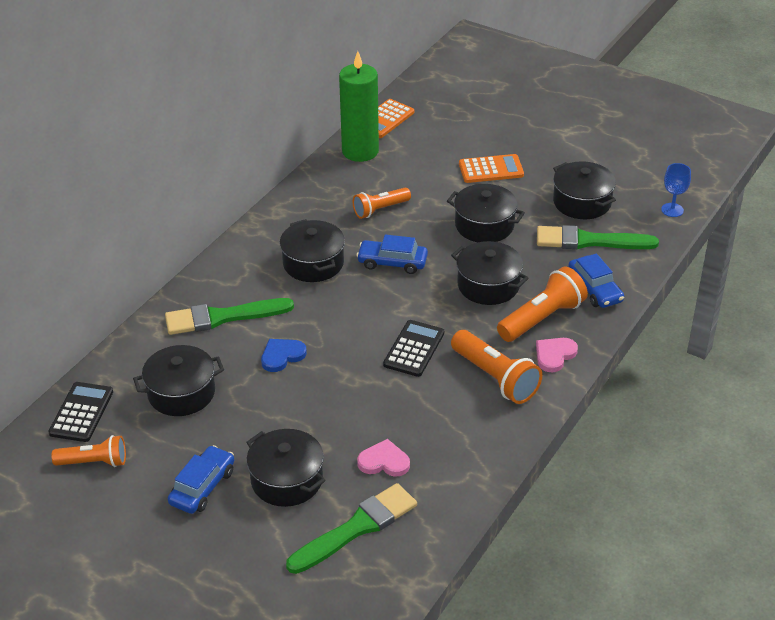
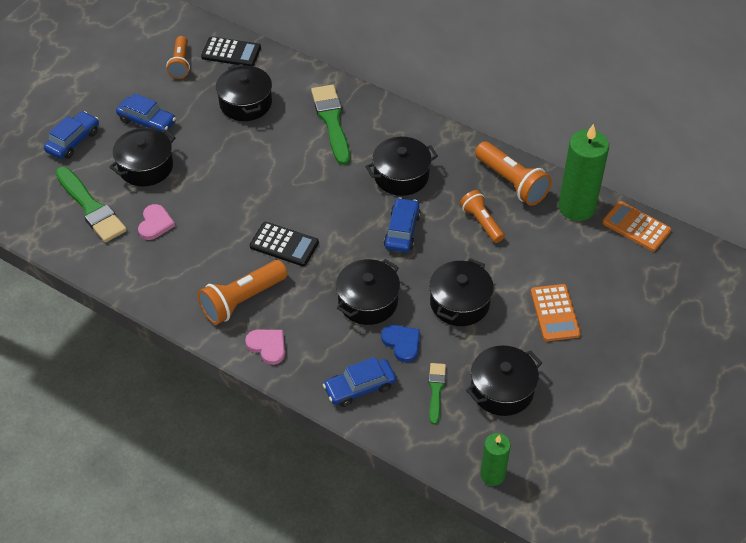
camera: 90 degrees right, 10 degrees up
blue heart [261,339,307,372] -> blue heart moved to [381,325,420,362]
orange flashlight [497,267,588,342] -> orange flashlight moved to [475,141,552,206]
green brush [537,225,659,249] -> green brush [429,363,446,424], size x0.55
blue goblet [661,163,691,217] -> green candle [480,433,511,486]
none -> blue car [44,111,99,159]

